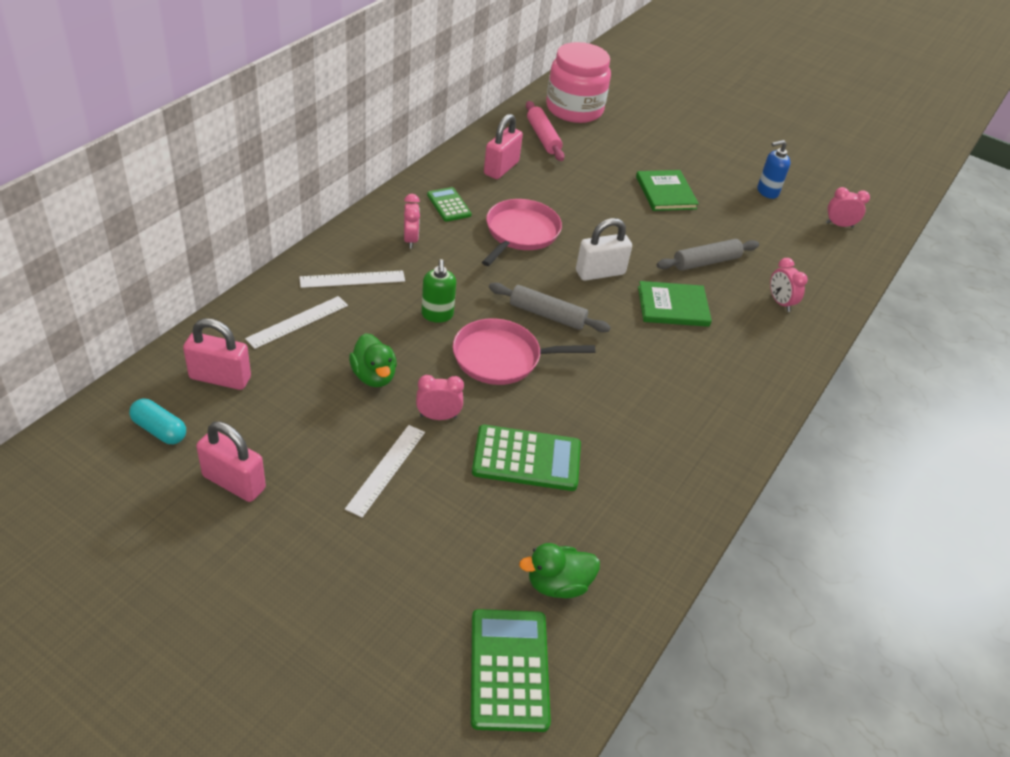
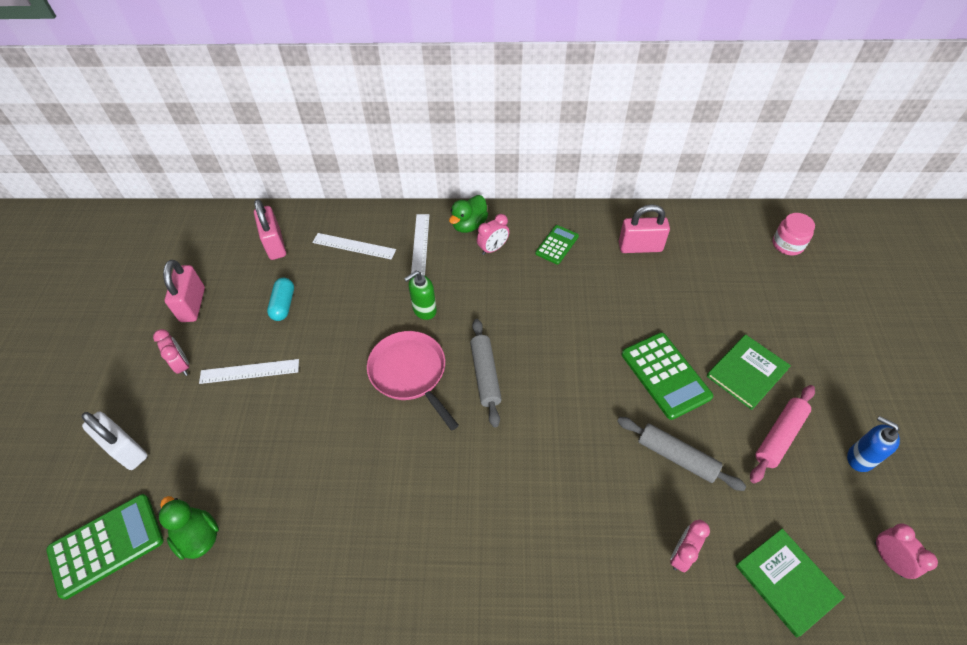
camera: 65 degrees right, 10 degrees up
turquoise capsule [129,399,186,444] -> turquoise capsule moved to [267,278,294,321]
white ruler [299,270,405,288] -> white ruler turned 45 degrees clockwise [411,214,429,276]
green duck [349,333,397,387] -> green duck moved to [449,195,488,233]
pink clock [416,375,464,420] -> pink clock moved to [153,329,189,376]
green calculator [472,425,581,491] -> green calculator moved to [622,332,713,420]
pink pan [482,199,562,266] -> none
pink rolling pin [526,101,565,161] -> pink rolling pin moved to [750,385,815,484]
pink jar [546,42,611,123] -> pink jar [773,213,815,255], size x0.50
white padlock [576,218,632,281] -> white padlock moved to [81,412,148,470]
green book [638,281,712,327] -> green book moved to [736,529,845,638]

